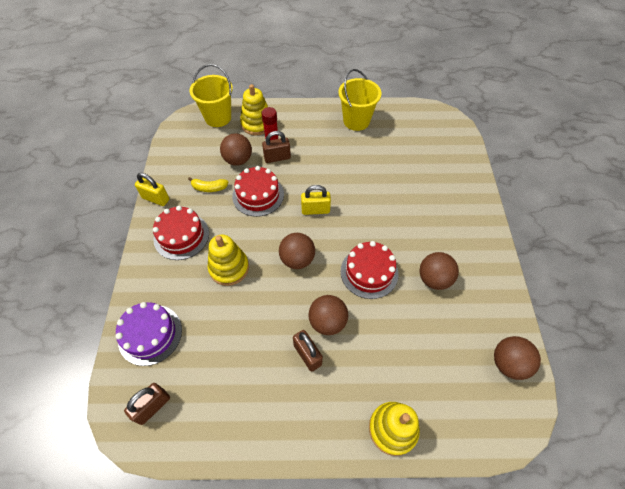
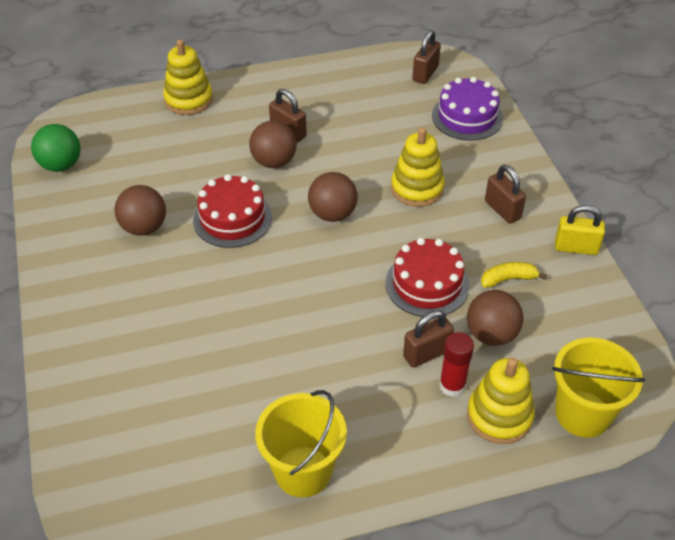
camera: 165 degrees right, 10 degrees down
red cake [153,206,209,260] -> brown padlock [485,165,526,224]
yellow padlock [301,185,331,215] -> none
brown ball [494,336,541,380] -> green ball [31,124,81,172]

